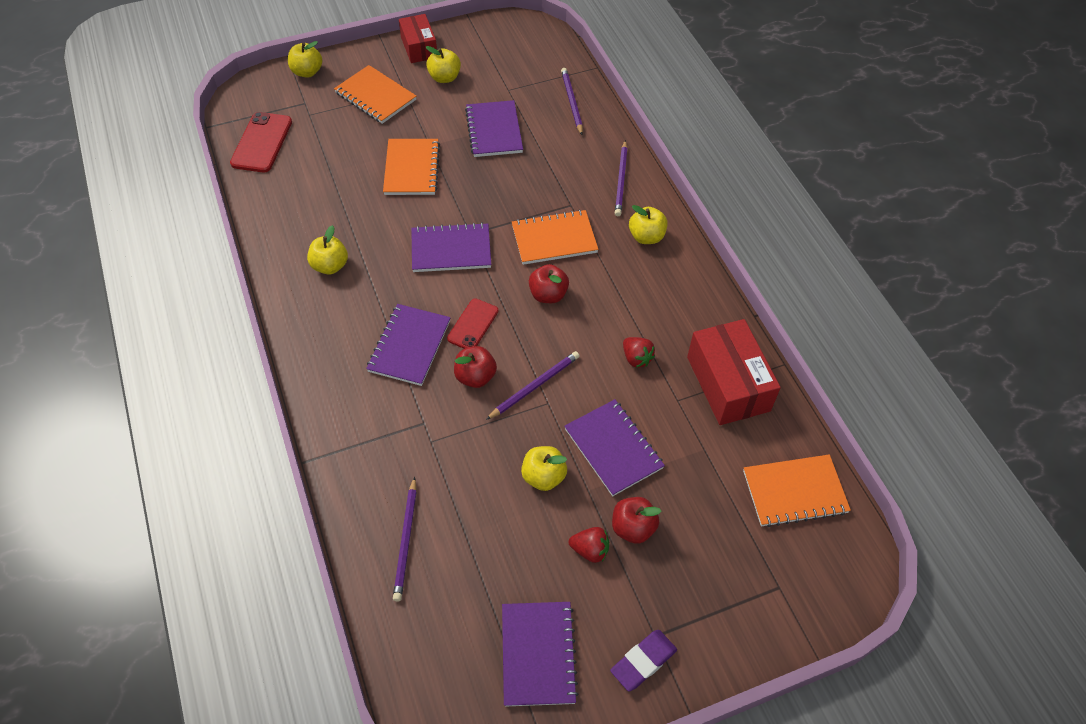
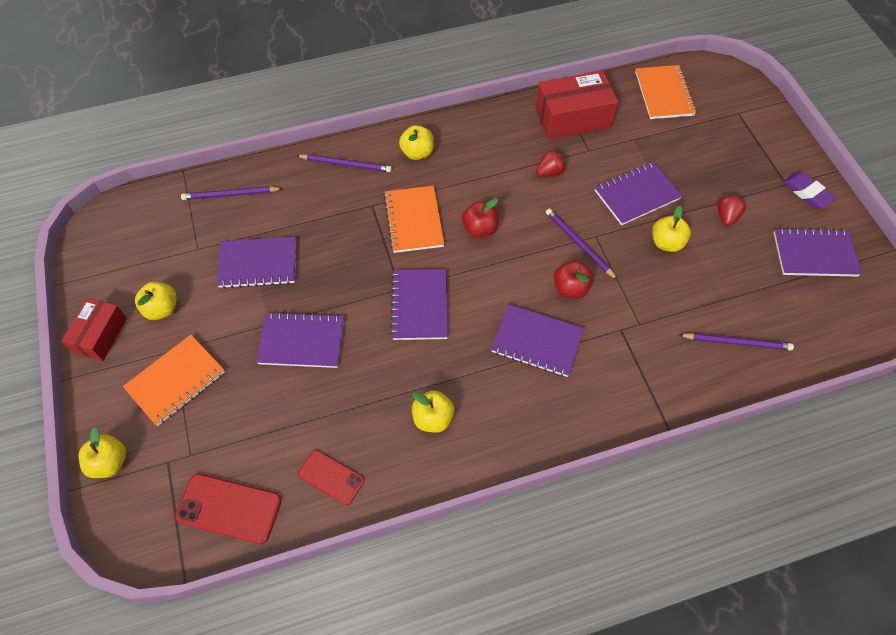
camera: 85 degrees left, 5 degrees up
orange notebook [383,139,440,195] -> purple notebook [256,312,344,368]
red box [399,14,437,63] -> red box turned 60 degrees counterclockwise [62,298,127,361]
red phone [447,298,499,349] -> red phone moved to [298,450,364,505]
red apple [612,497,662,544] -> none

